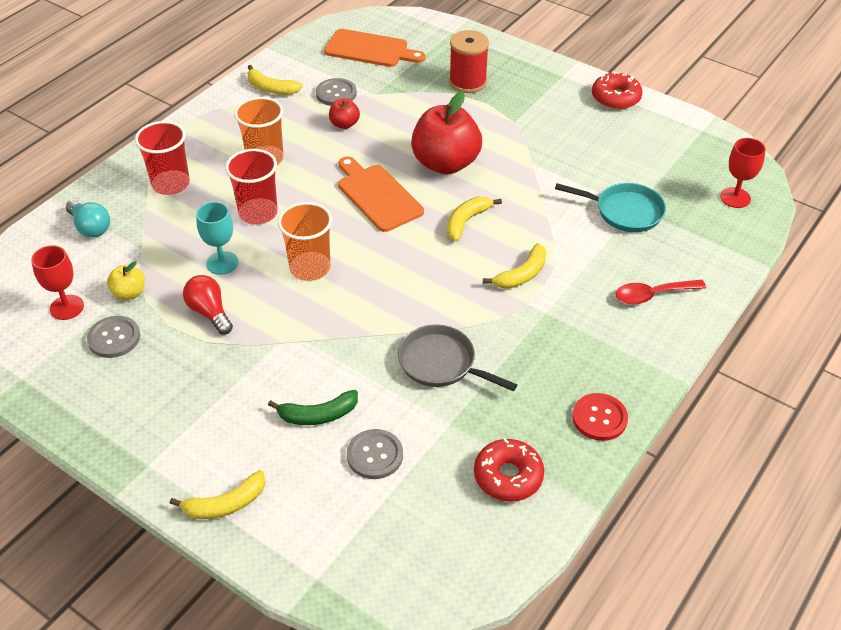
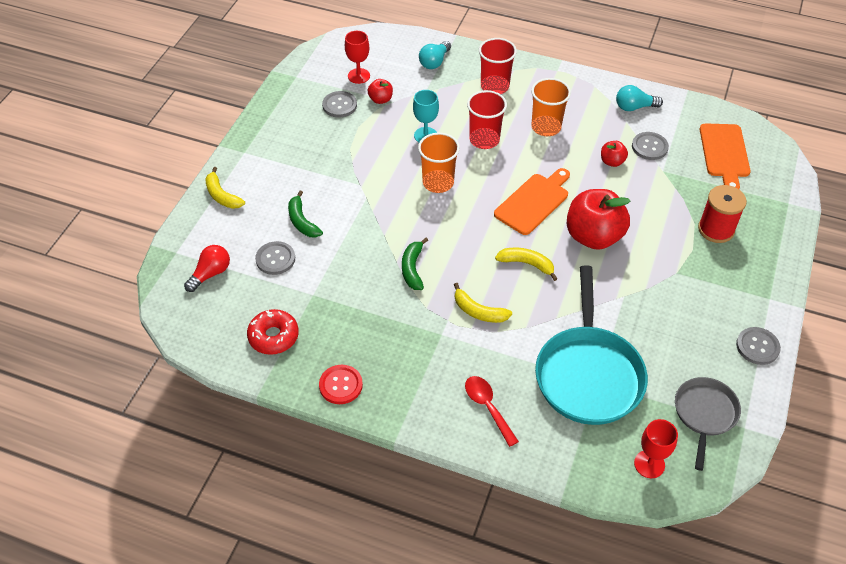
camera: 75 degrees right, 5 degrees up
yellow apple [107,261,145,300] -> red apple [367,79,393,104]
red light bulb [183,275,233,335] -> red light bulb moved to [184,245,230,292]
yellow banana [247,65,303,95] -> turquoise light bulb [616,85,663,111]
grey pan [398,325,517,391] -> grey pan moved to [675,377,741,471]
turquoise pan [555,183,666,232] -> turquoise pan [535,265,648,425], size x1.74
red donut [592,71,643,109] -> grey button [736,327,781,365]
none -> green banana [402,238,428,290]

